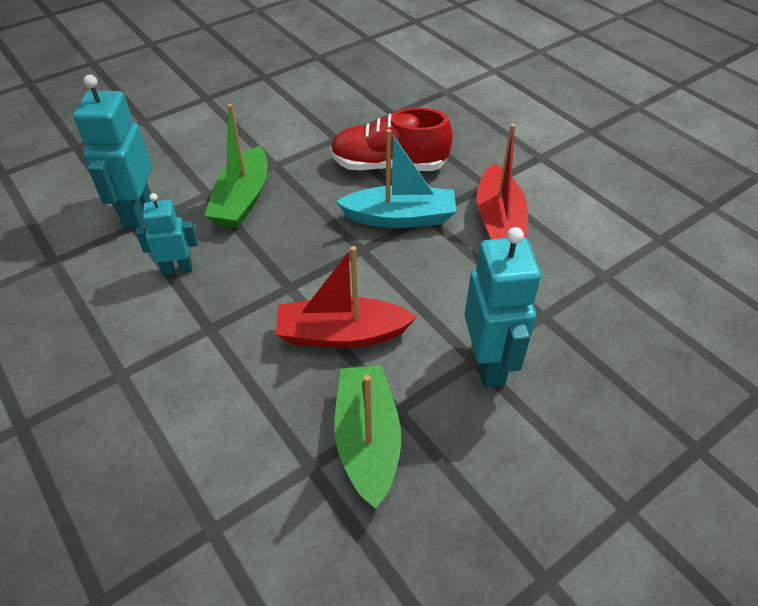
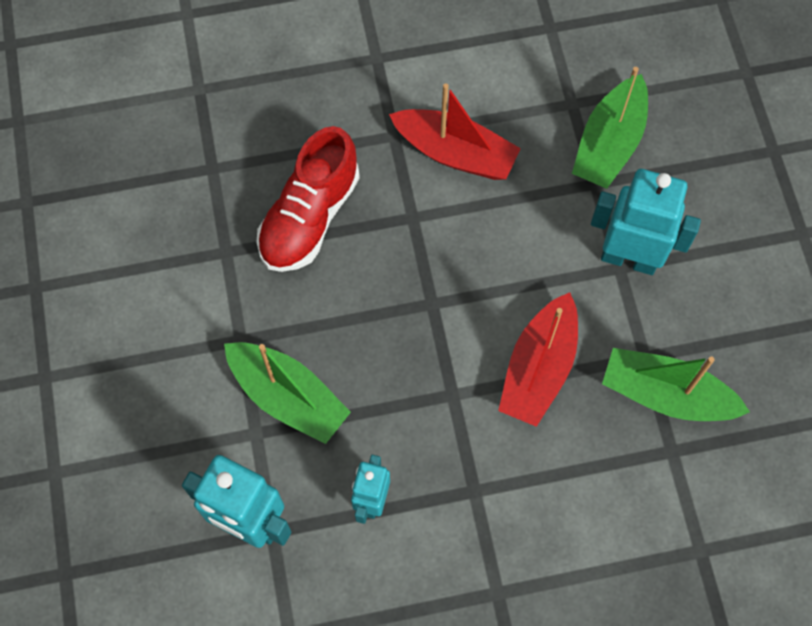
camera: 65 degrees left, 20 degrees up
turquoise boat [336,129,457,228] -> none
none -> green boat [572,67,648,189]

